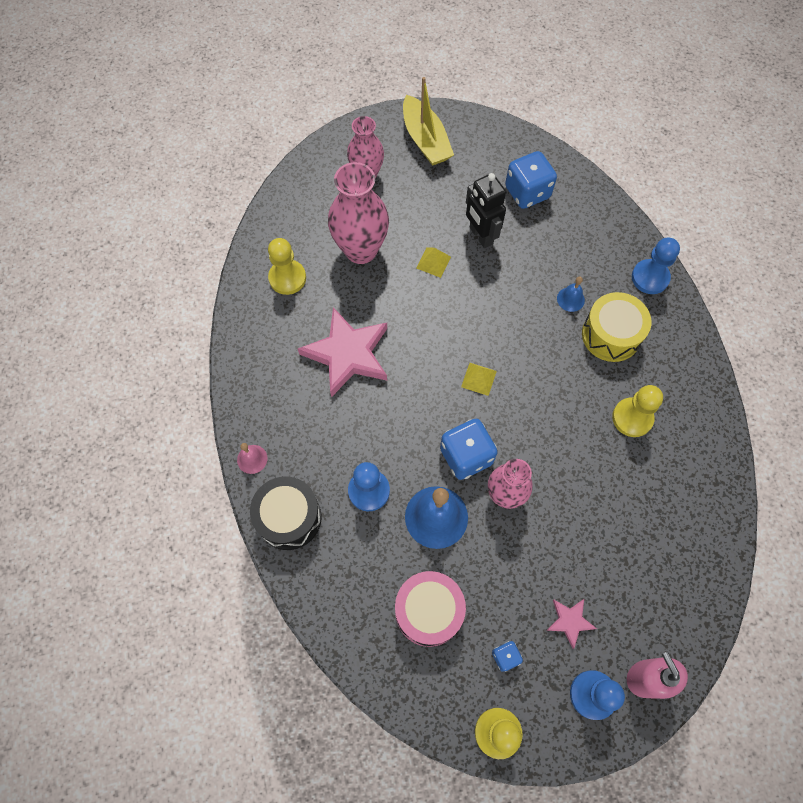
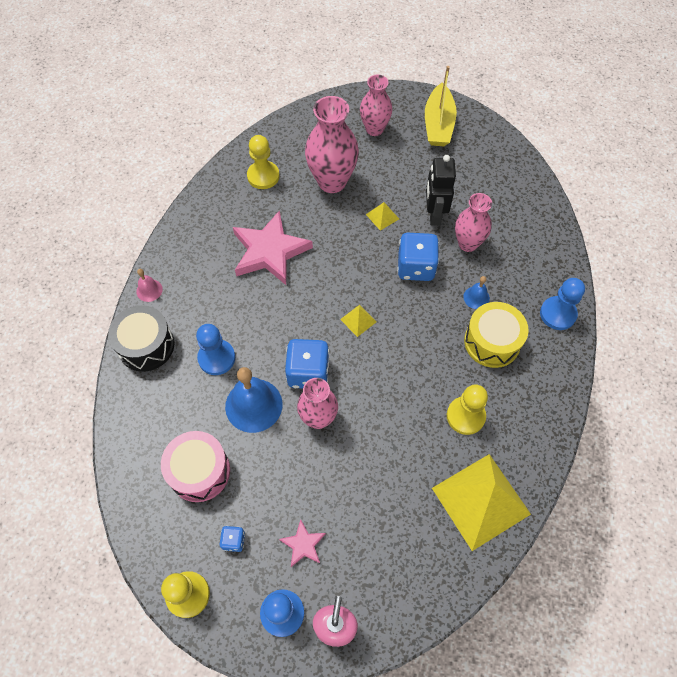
camera: 30 degrees right, 5 degrees down
blue dice [505,151,557,209] -> blue dice moved to [397,233,439,281]
none -> yellow pyramid [432,454,531,551]
none -> pink vase [455,193,492,252]

